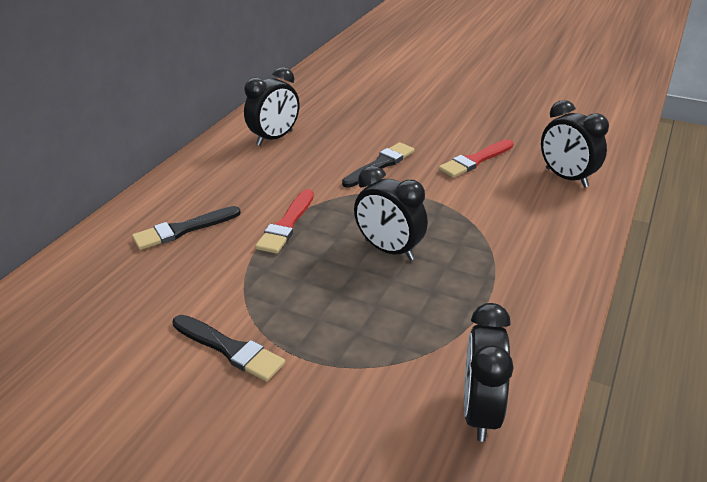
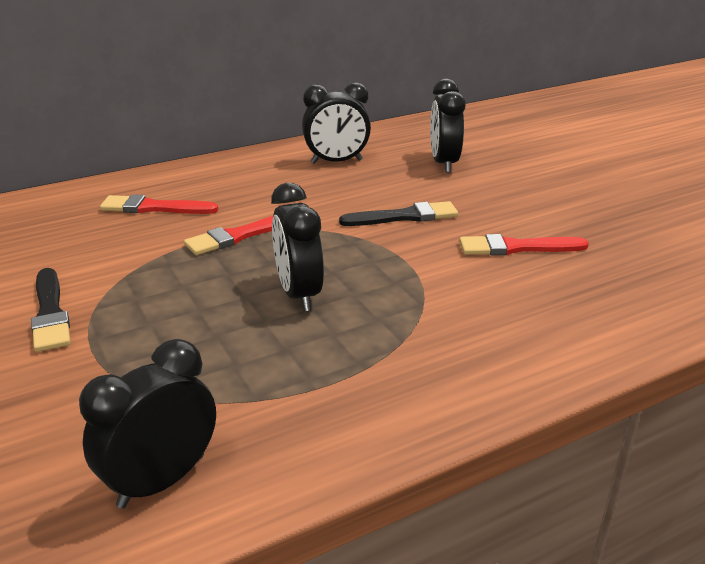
camera: 35 degrees right, 5 degrees down
black brush [132,206,241,250] -> red brush [100,194,218,214]
black clock [541,100,609,188] -> black clock moved to [430,79,466,173]

